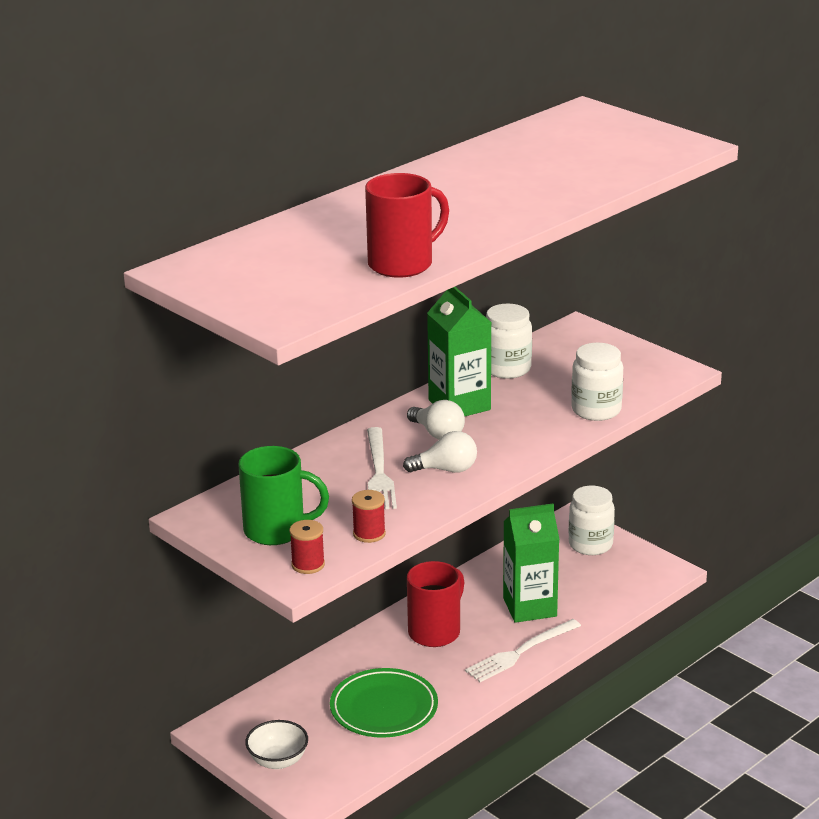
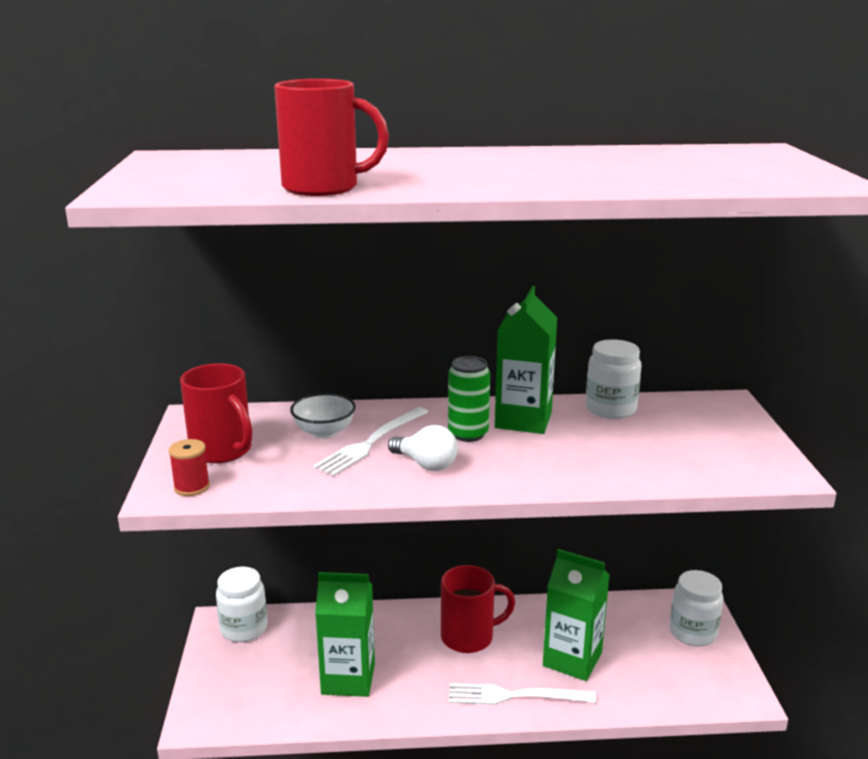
camera: 40 degrees right, 5 degrees down
green mug [238,446,329,545] -> red mug [180,363,252,463]
white bowl [245,720,308,769] -> white bowl moved to [290,393,356,438]
green plate [330,668,438,738] -> green carton [315,572,375,697]
red spool [352,490,386,543] -> none
white light bulb [407,400,465,439] -> green can [448,356,490,442]
white jar [571,343,623,421] -> white jar moved to [216,567,268,642]

